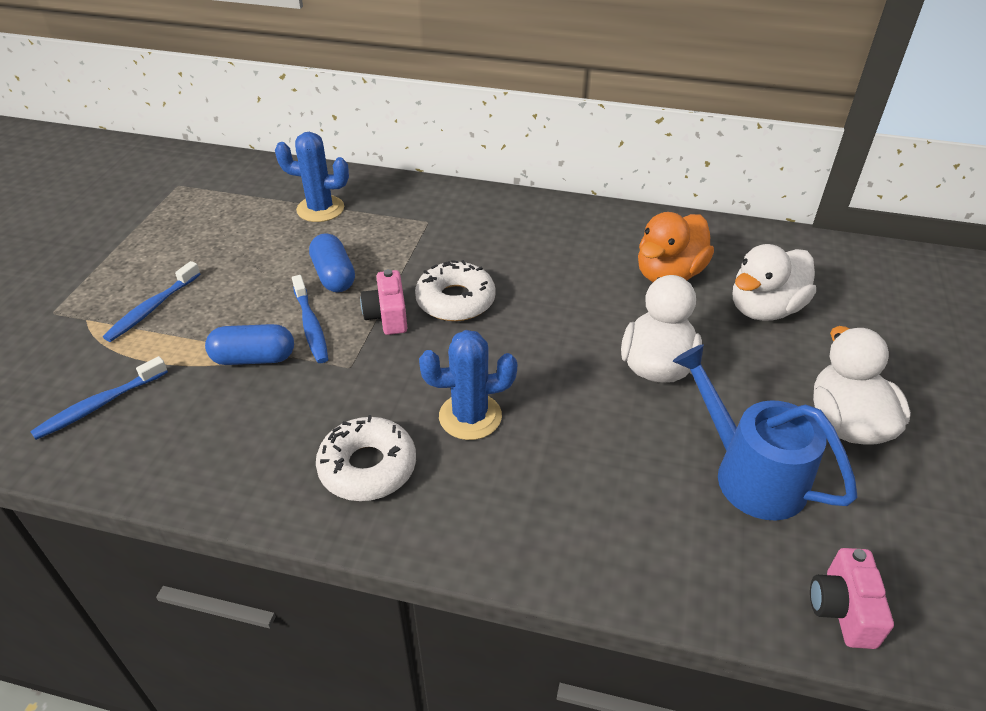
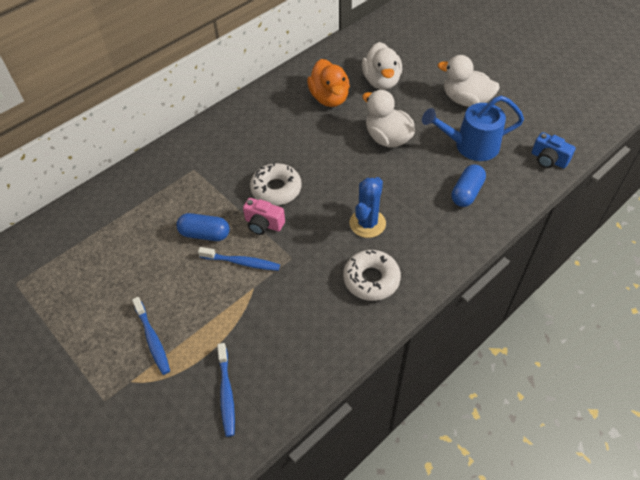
camera: 55 degrees left, 10 degrees up
blue capsule [205,324,294,365] -> blue capsule moved to [451,164,486,207]
blue cactus [275,132,349,222] -> none
pink camera [810,548,894,649] -> blue camera [532,132,576,168]

